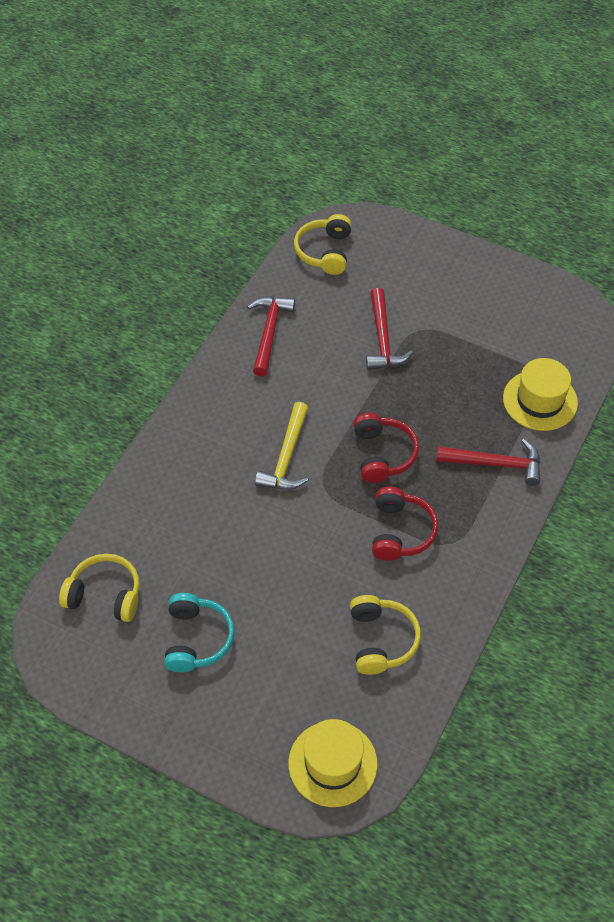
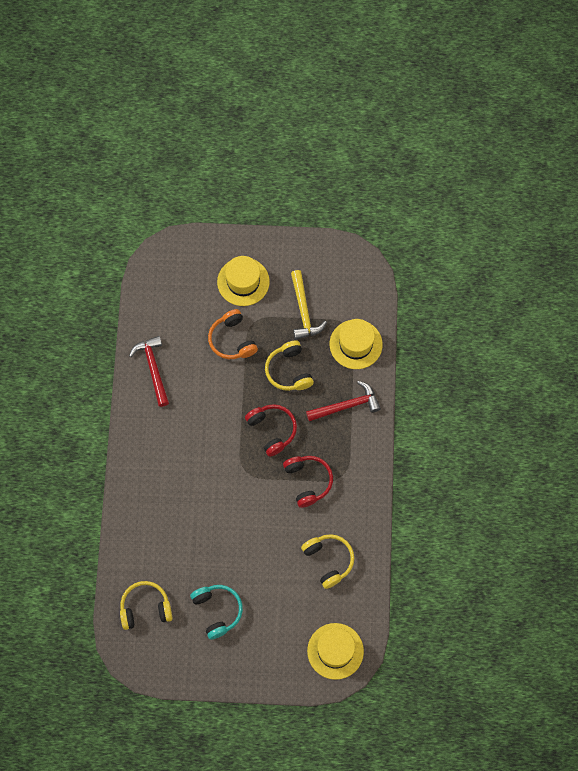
camera: 25 degrees left, 15 degrees up
yellow hammer [255,402,308,490] -> yellow hammer moved to [291,270,327,339]
yellow headphones [294,214,352,275] -> yellow headphones moved to [265,340,314,391]
red hammer [366,288,413,370] -> orange headphones [208,309,258,359]
none -> yellow hat [217,256,270,306]

